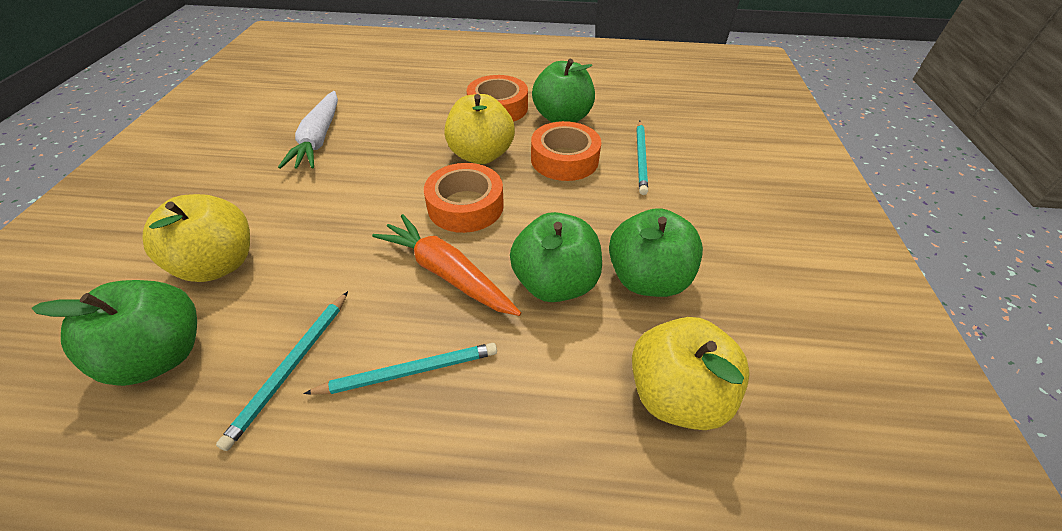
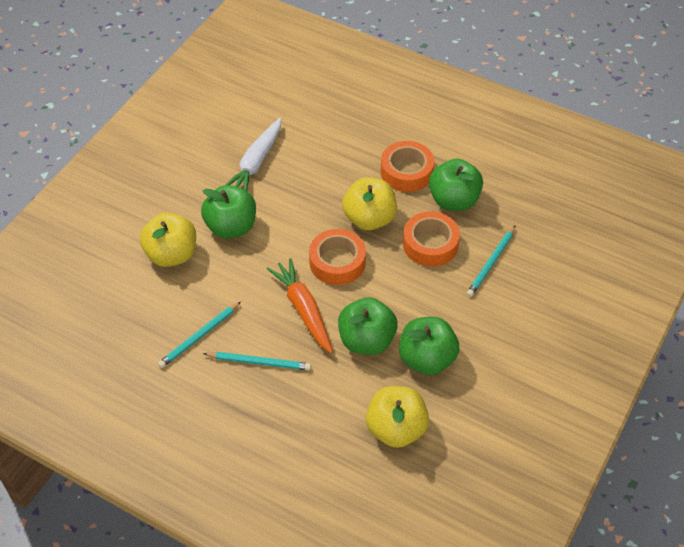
camera: 25 degrees right, 5 degrees up
green apple [32,280,197,386] -> green apple moved to [201,185,256,238]

